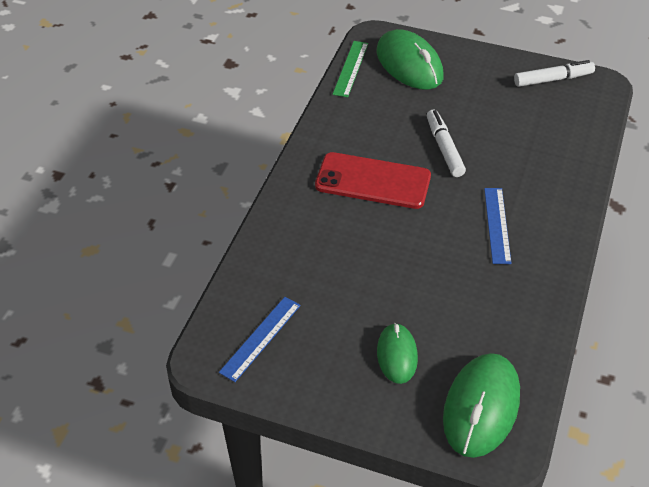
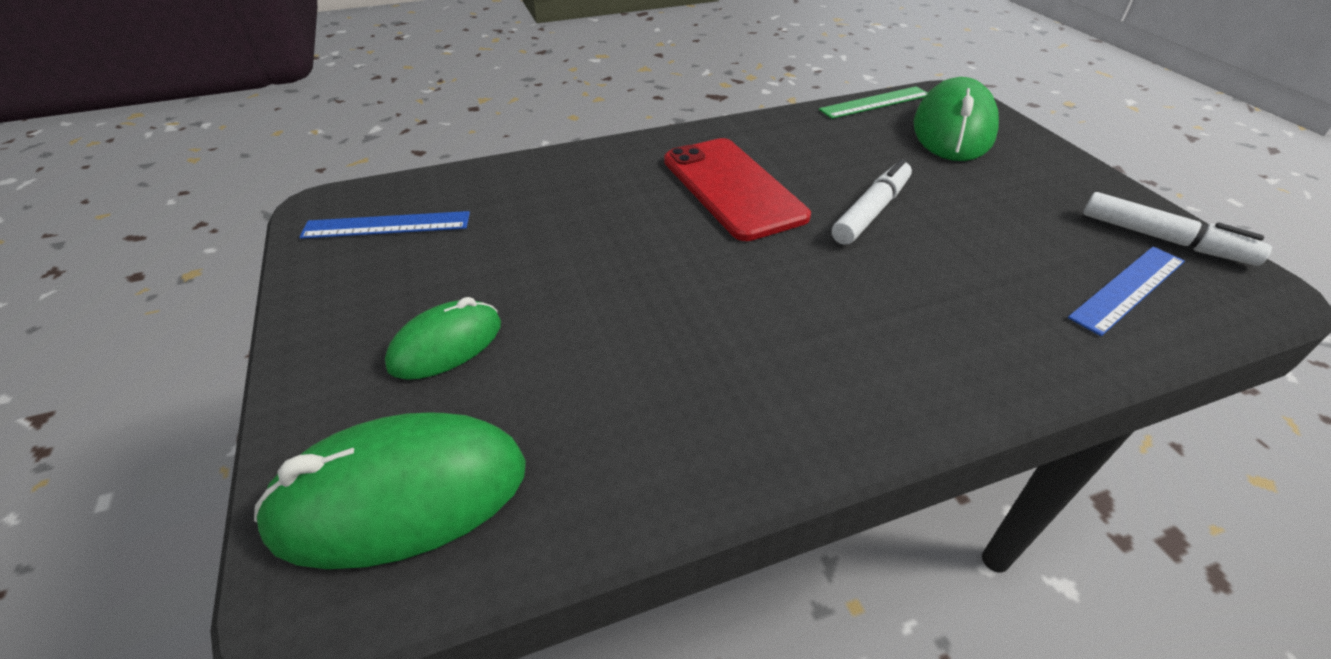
camera: 50 degrees right, 5 degrees down
blue ruler [484,188,512,264] -> blue ruler moved to [1068,246,1185,336]

